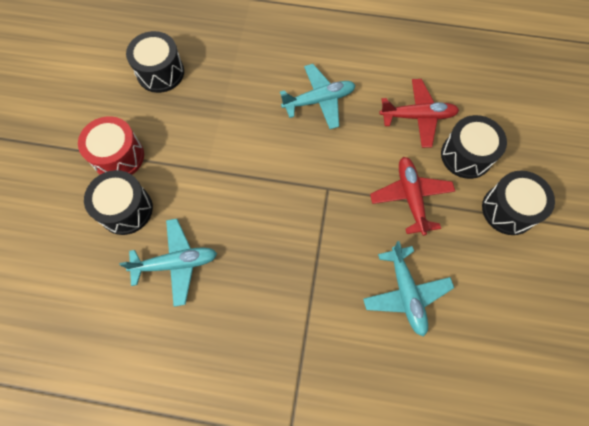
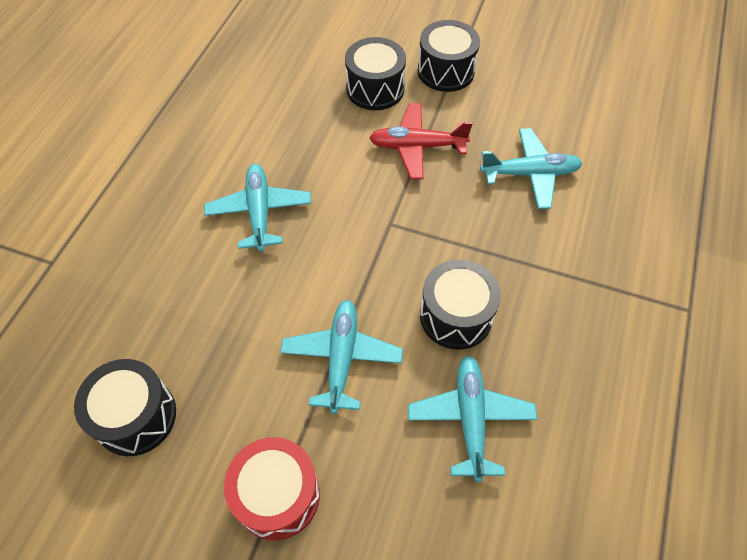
camera: 80 degrees left, 10 degrees down
black drum [84,170,153,235] -> black drum moved to [420,259,501,350]
red plane [379,79,459,148] -> none
none -> turquoise plane [280,300,403,414]

